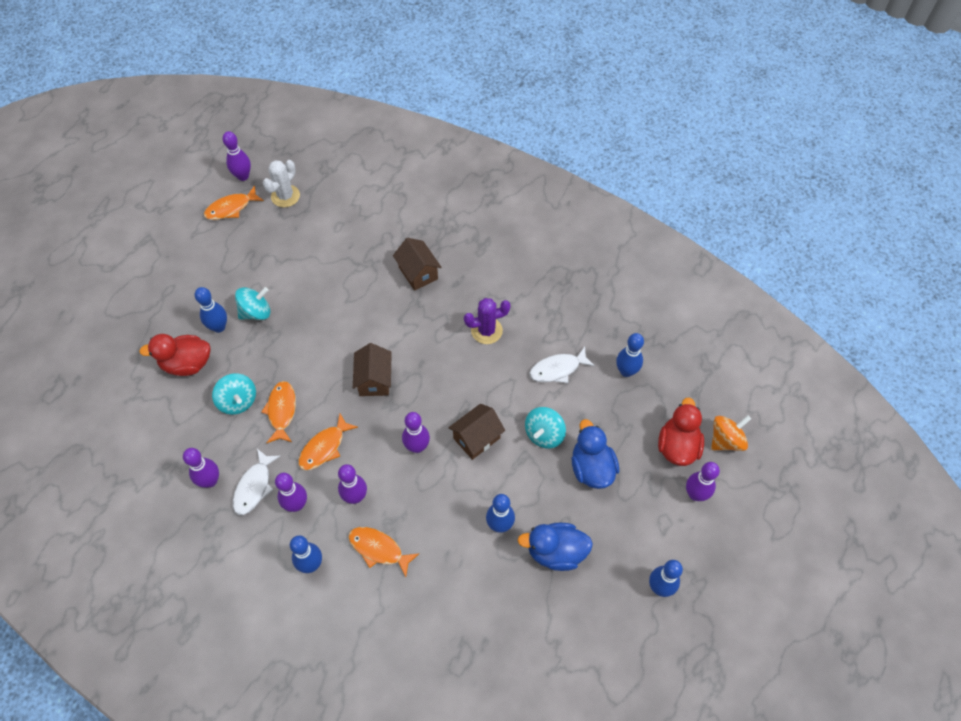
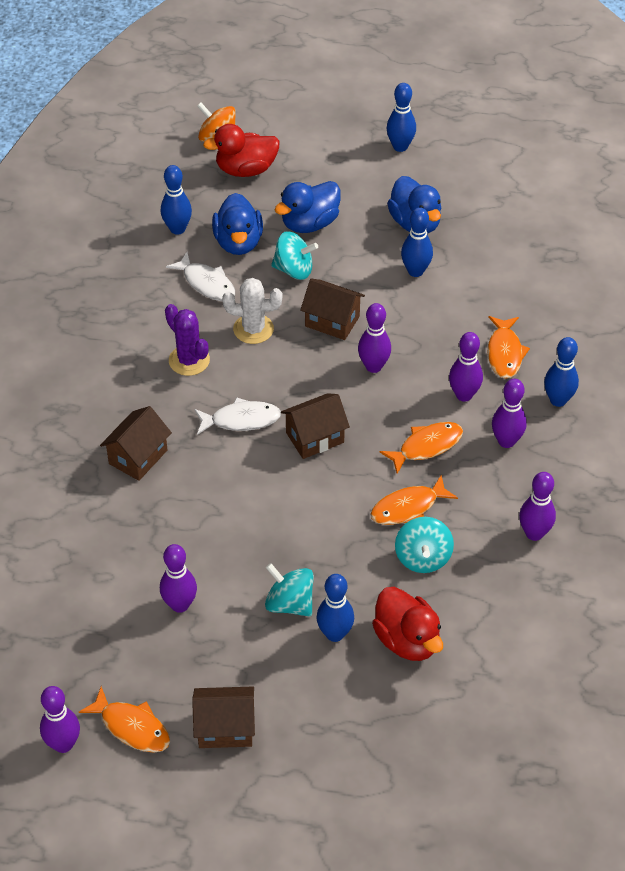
camera: 115 degrees left, 10 degrees down
turquoise spinning top [212,373,256,415] -> turquoise spinning top turned 150 degrees clockwise [395,517,454,573]
white fish [233,449,280,515] -> white fish moved to [194,397,281,435]
white cactus [263,160,300,207] -> white cactus moved to [222,278,282,344]
orange fish [298,414,358,470] -> orange fish turned 45 degrees counterclockwise [380,422,463,474]
purple bowling pin [686,462,720,501] -> purple bowling pin moved to [160,544,197,613]
none -> brown house [192,687,255,748]
none -> blue duck [212,193,263,255]

